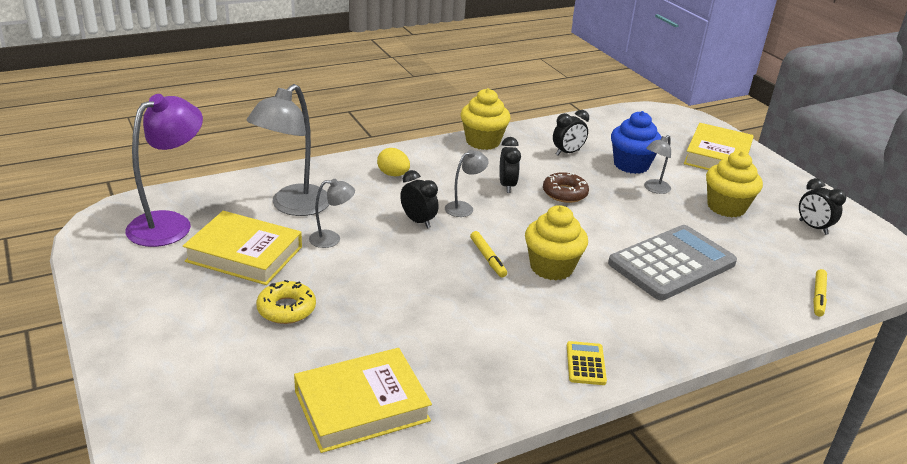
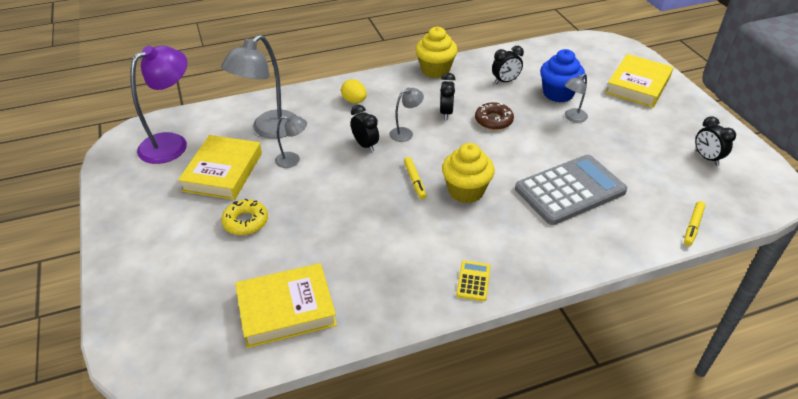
camera: 10 degrees right, 10 degrees up
yellow book [183,211,302,285] -> yellow book turned 75 degrees clockwise [178,135,262,200]
yellow cupcake [706,151,763,217] -> none

